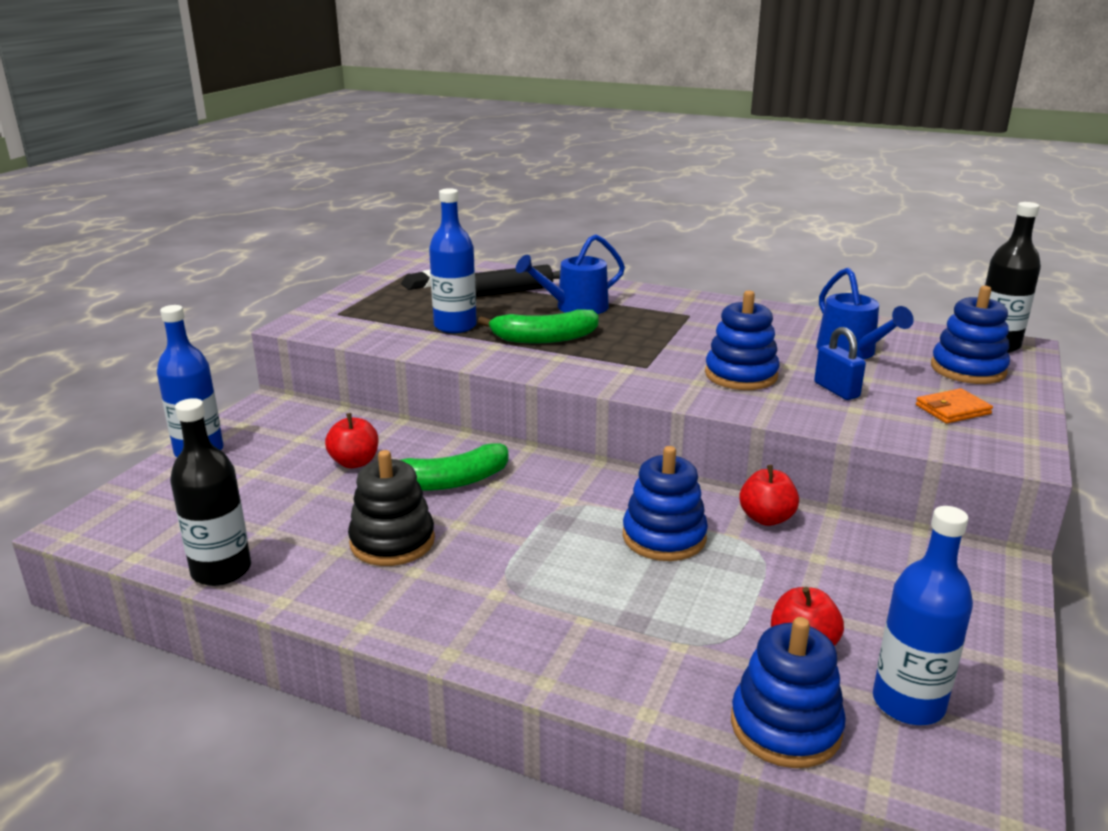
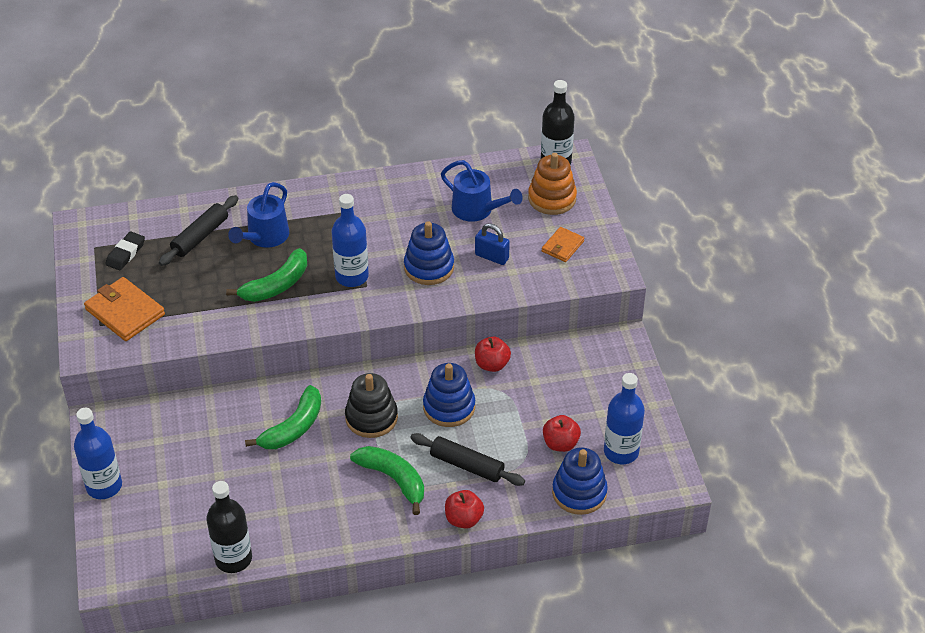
camera: 35 degrees left, 20 degrees up
red apple [325,413,378,468] -> red apple moved to [445,490,484,529]
black stacking toy [348,450,435,566] -> black stacking toy moved to [345,373,398,438]
blue bottle [429,188,477,333] -> blue bottle moved to [332,194,369,287]
blue stacking toy [931,286,1010,384] -> orange stacking toy [528,153,577,215]
none -> orange wallet [84,277,165,341]
none -> green banana [350,446,424,515]
none -> black rolling pin [410,433,525,486]

